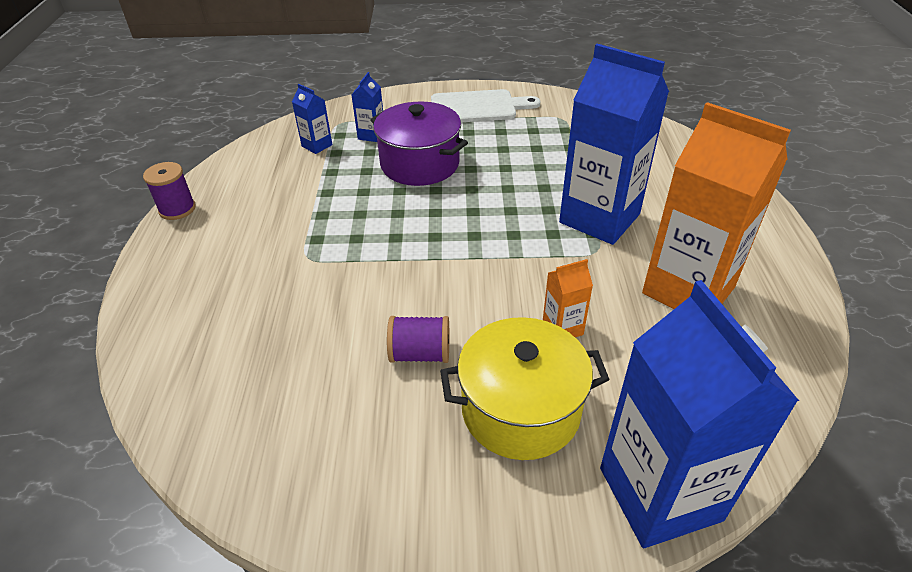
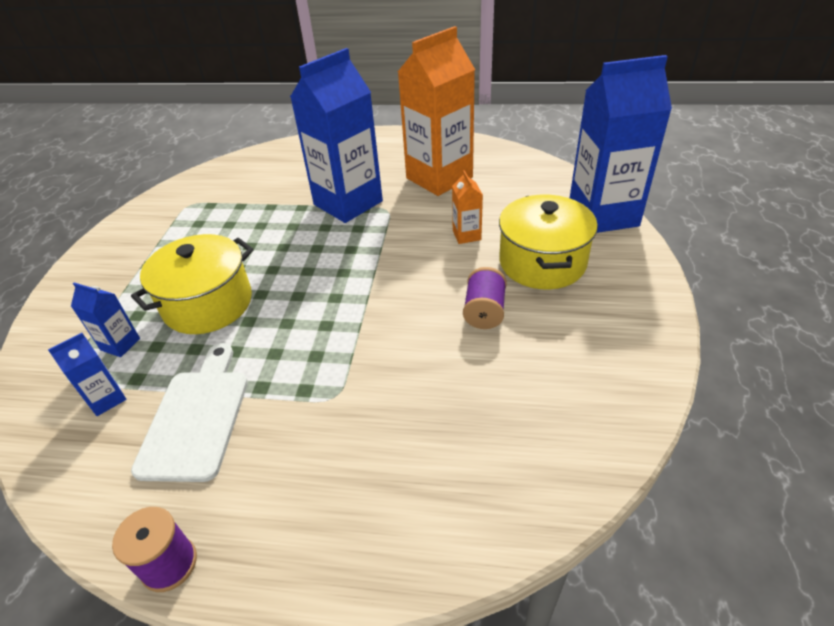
camera: 80 degrees left, 0 degrees up
purple pot [370,101,468,186] -> yellow pot [131,234,254,334]
white cutting board [431,89,540,122] -> white cutting board moved to [131,343,248,482]

